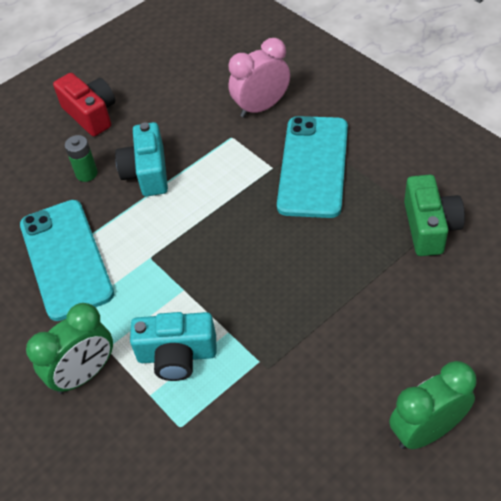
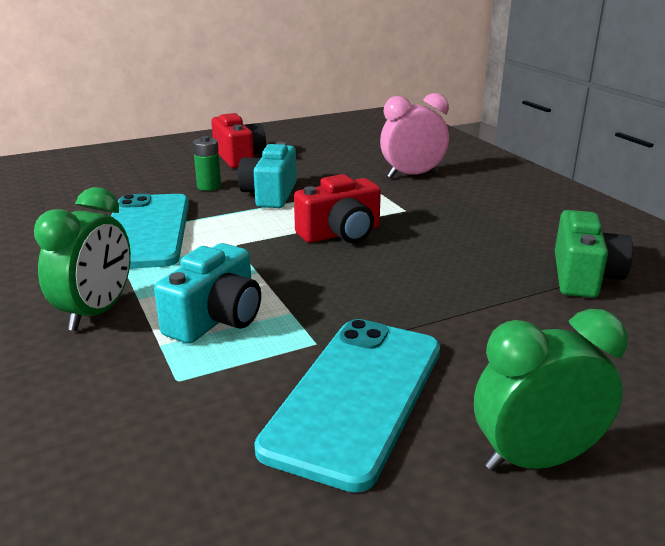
camera: 10 degrees right, 25 degrees down
green clock [26,303,113,394] -> green clock turned 45 degrees counterclockwise [34,187,131,331]
turquoise camera [130,312,217,381] -> turquoise camera turned 75 degrees counterclockwise [154,243,261,344]
turquoise phone [277,116,348,218] -> turquoise phone moved to [254,319,440,493]
none -> red camera [294,174,381,243]

